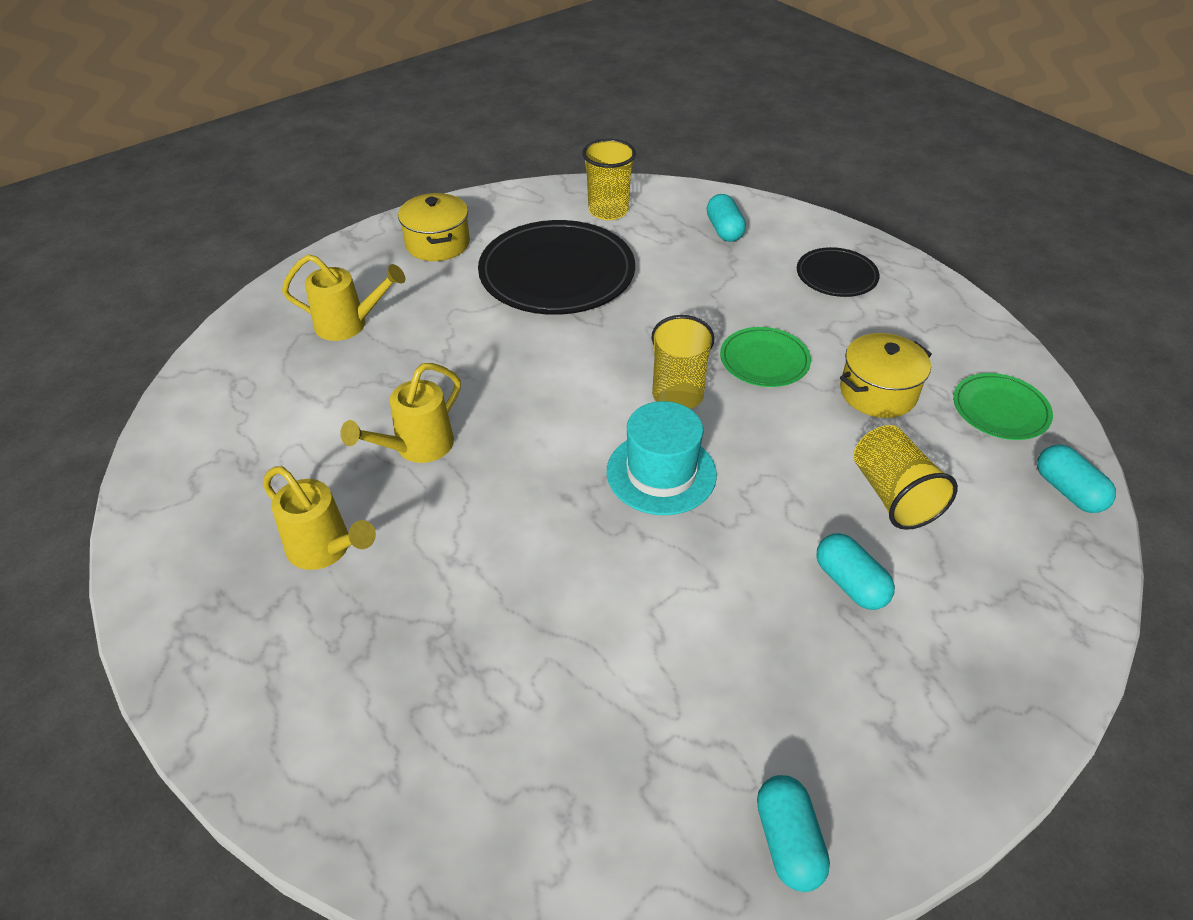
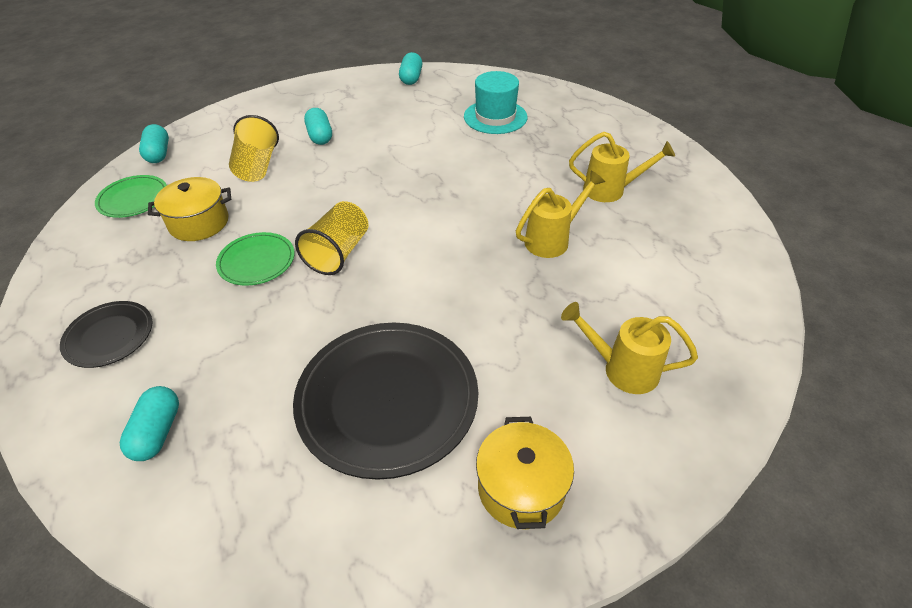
camera: 165 degrees left, 0 degrees up
yellow watering can [263,466,376,570] -> yellow watering can turned 135 degrees clockwise [569,132,675,202]
yellow cup [582,139,636,220] -> none
turquoise hat [607,401,717,515] -> turquoise hat moved to [464,71,527,134]

